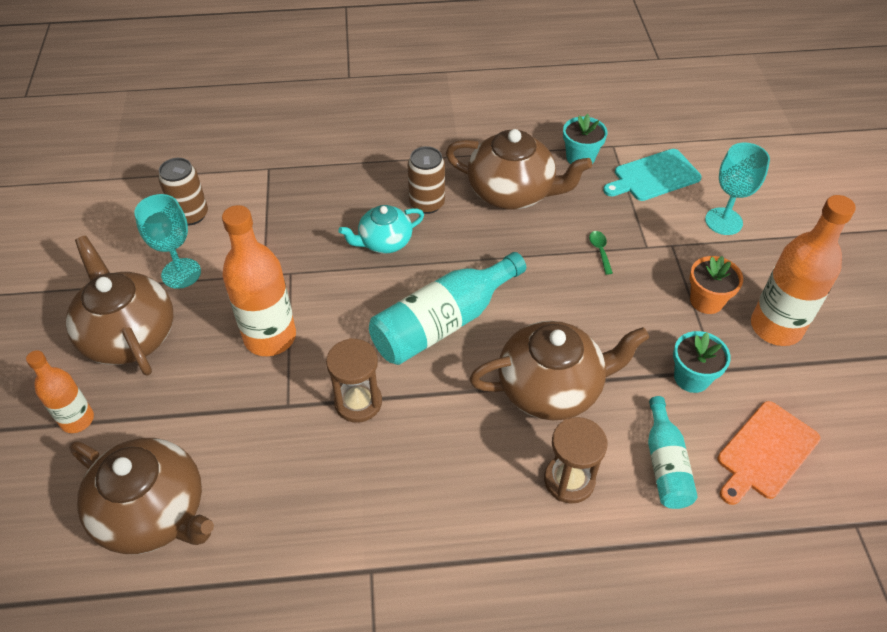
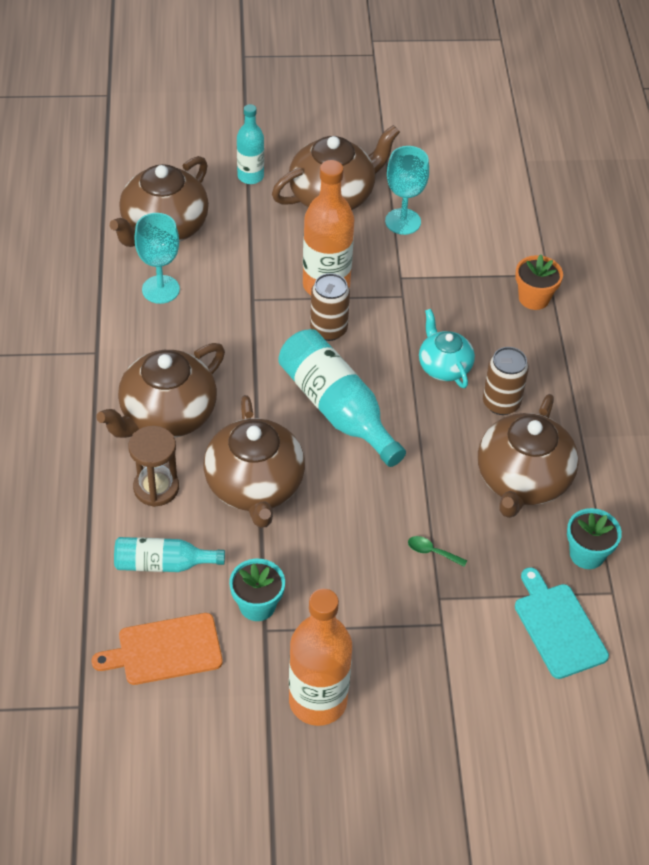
camera: 90 degrees right, 0 degrees up
orange bottle [26,350,94,433] -> turquoise bottle [237,104,264,184]
brown can [158,158,208,225] -> brown can moved to [310,273,350,341]
brown hourglass [326,338,382,423] -> none
green spoon [589,231,613,275] -> green spoon turned 150 degrees counterclockwise [408,536,467,567]
orange flower pot [690,256,743,314] -> orange flower pot moved to [515,255,563,310]
turquoise goblet [705,142,770,235] -> turquoise goblet moved to [134,213,180,304]
orange cutting board [717,401,821,505] -> orange cutting board turned 60 degrees counterclockwise [92,613,223,685]
none -> brown teapot [96,343,225,438]

